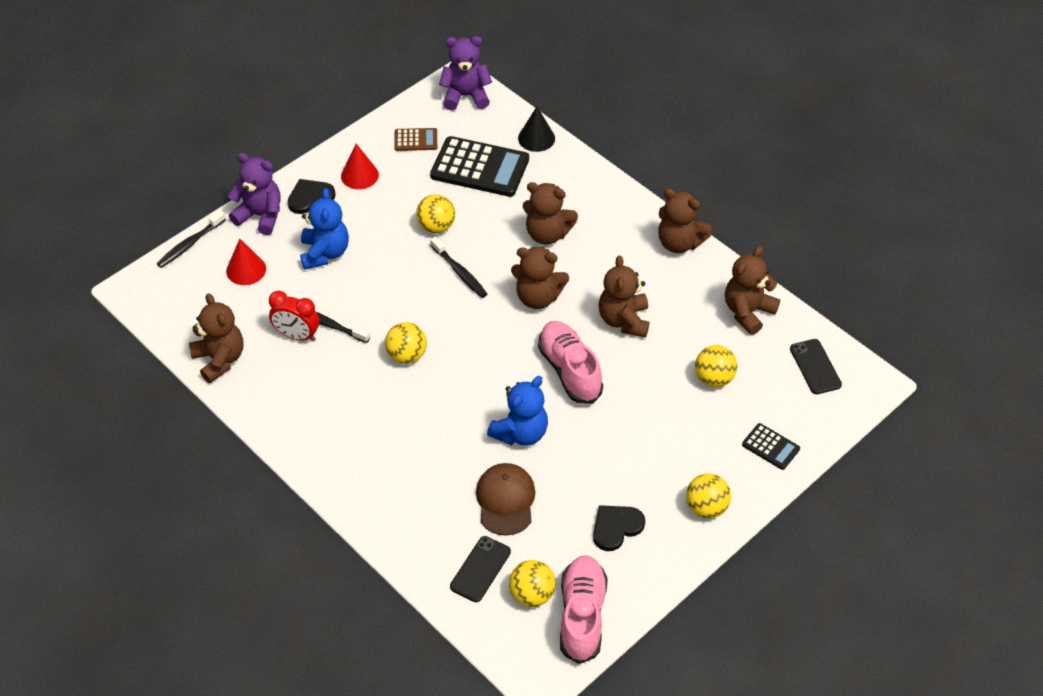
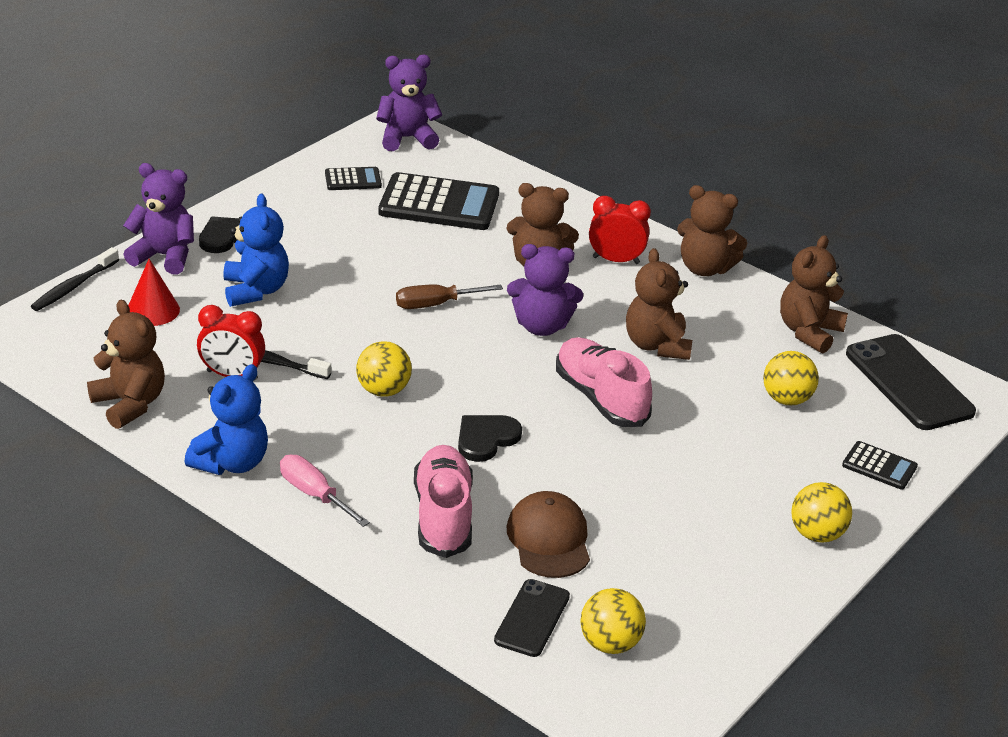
camera: 10 degrees left, 15 degrees down
red cone [341,144,379,189] -> none
brown calculator [394,128,437,151] -> black calculator [325,167,382,190]
yellow ball [416,194,455,233] -> none
black toothbrush [430,237,487,298] -> brown screwdriver [396,284,503,309]
blue teddy bear [487,376,548,446] -> blue teddy bear moved to [185,364,268,475]
brown teddy bear [511,247,569,309] -> purple teddy bear [507,244,583,336]
black cone [518,107,555,152] -> none
pink shoe [560,555,608,664] -> pink shoe moved to [414,445,473,558]
black heart [593,505,645,551] -> black heart moved to [458,415,522,462]
black phone [790,339,842,394] -> black phone [846,334,976,430], size x1.71
none -> pink screwdriver [280,455,370,527]
none -> red clock [589,196,651,264]

